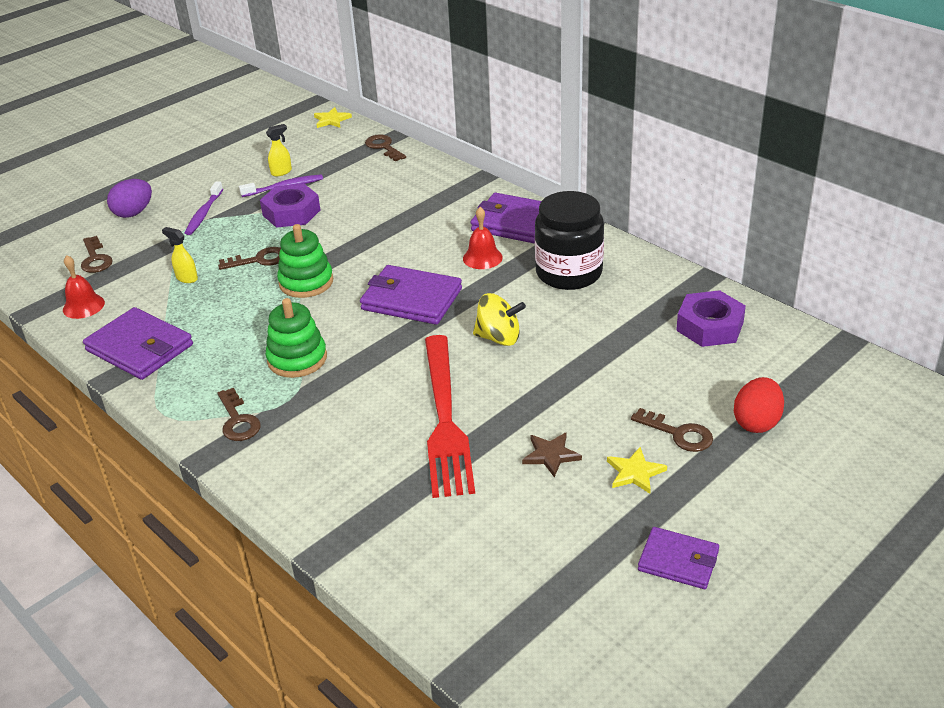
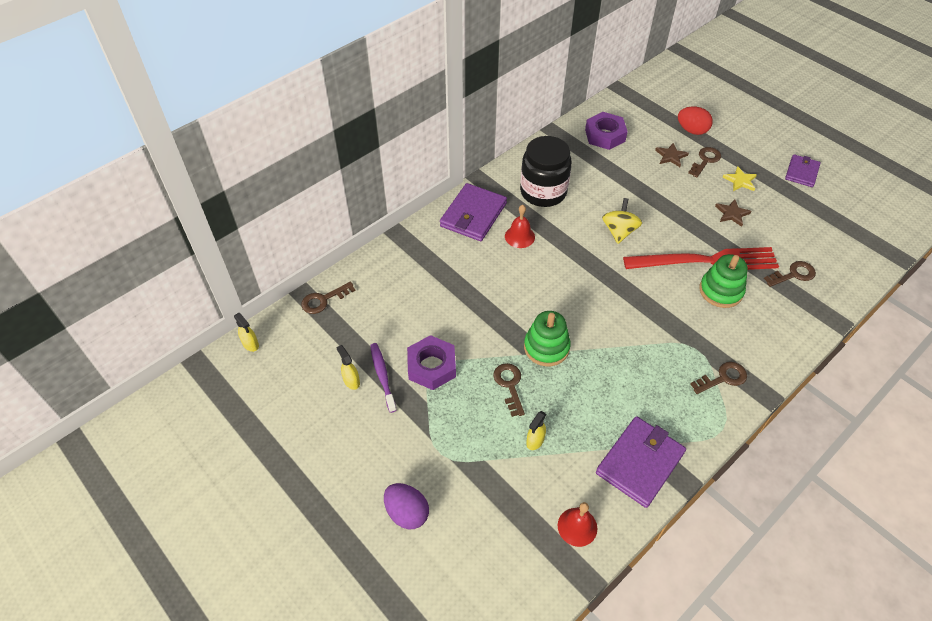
camera: 90 degrees left, 15 degrees up
brown key [81,236,113,273] -> brown key moved to [764,261,816,287]
purple toothbrush [185,181,223,235] -> none
green stacking toy [265,298,327,378] -> green stacking toy moved to [699,254,748,308]
yellow star [314,107,352,128] -> yellow spray bottle [234,313,259,352]
purple wallet [360,265,462,325] -> none
none -> brown star [655,143,689,167]

